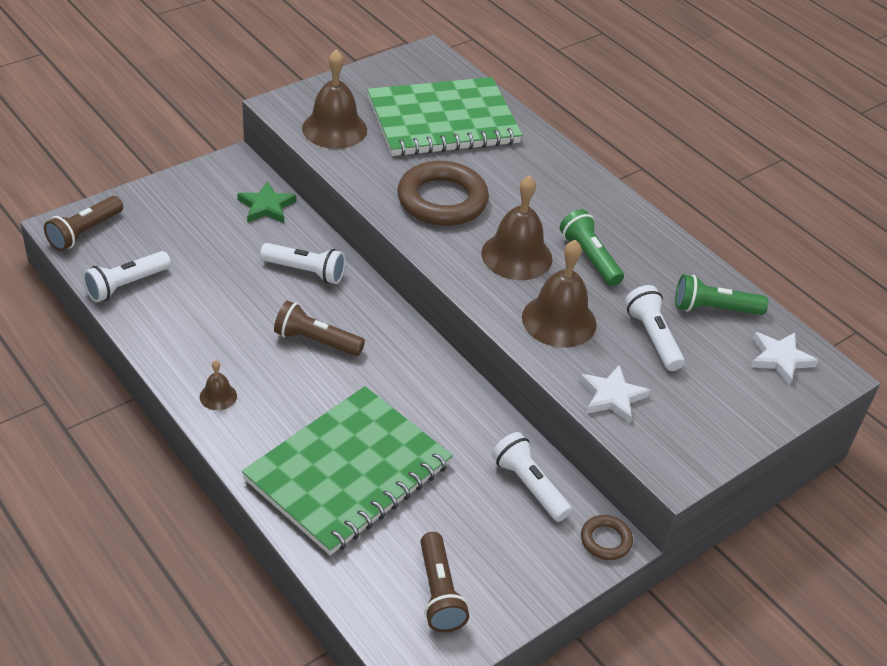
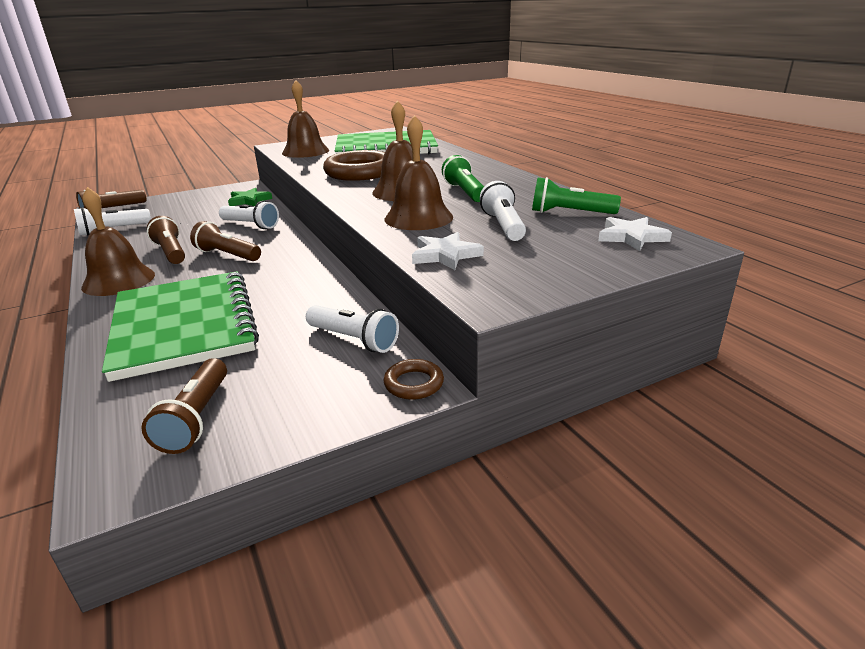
camera: 15 degrees right, 15 degrees down
brown bell [200,360,237,410] -> brown bell [81,187,155,296], size x2.08
green notebook [242,386,453,555] -> green notebook turned 75 degrees counterclockwise [102,271,259,382]
white flashlight [492,432,572,522] -> white flashlight turned 150 degrees clockwise [306,305,399,353]
none -> brown flashlight [147,216,185,264]

